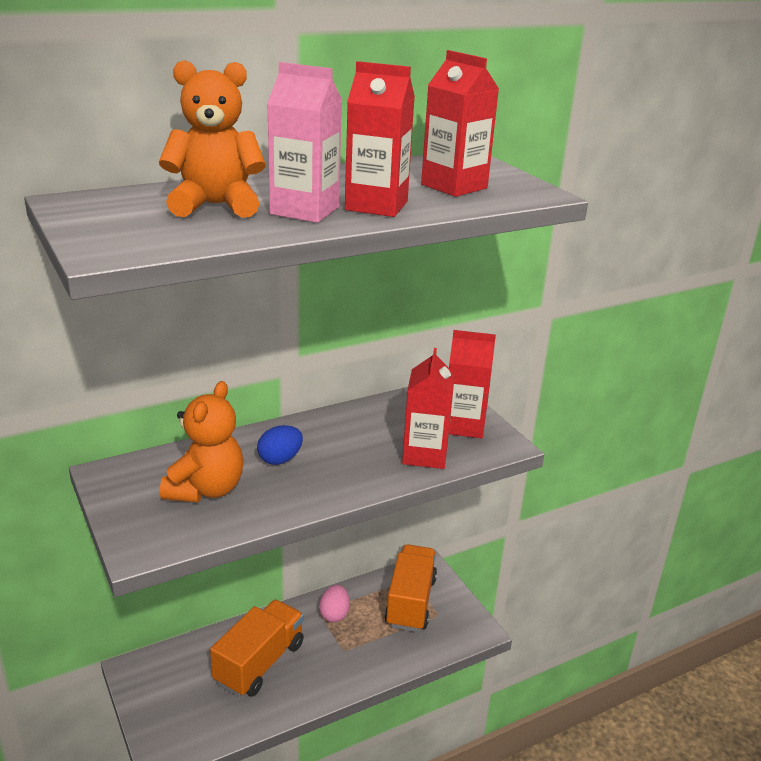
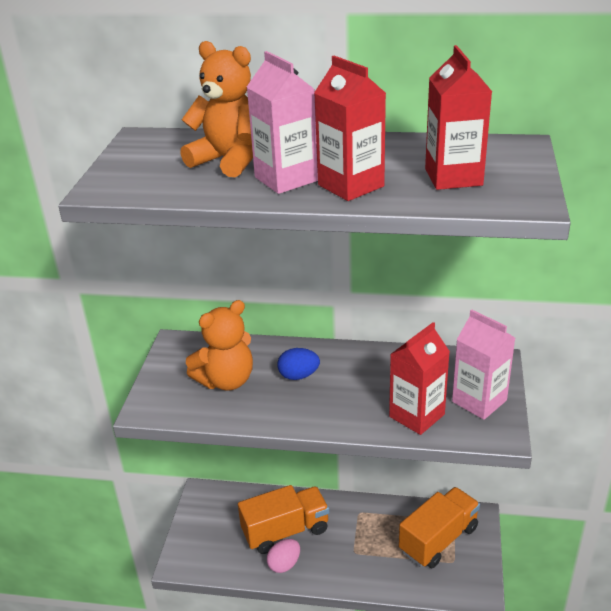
camera: 40 degrees right, 5 degrees up
pink egg [319,585,350,622] -> pink egg moved to [267,539,300,573]
red carton [449,330,496,439] -> pink carton [452,309,515,420]

